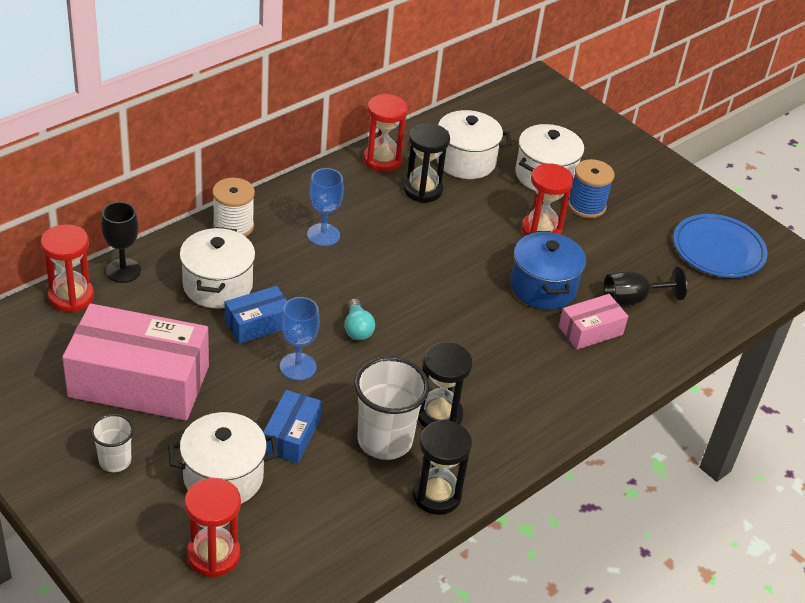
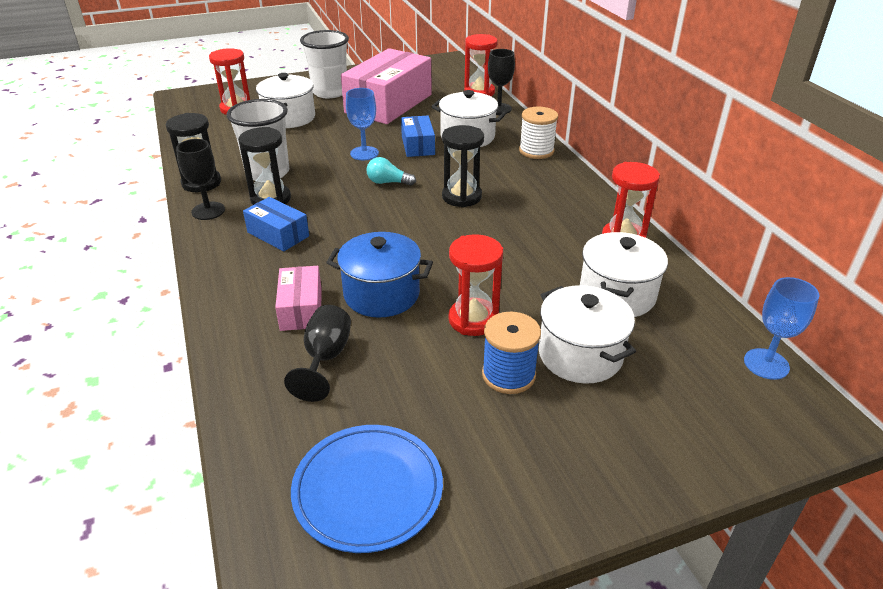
camera: 115 degrees right, 5 degrees down
white cup [90,414,134,472] -> white cup [300,30,349,98], size x1.81
blue box [263,390,322,463] -> blue box moved to [243,197,309,251]
blue goblet [307,168,344,246] -> blue goblet moved to [744,277,819,380]
black hourglass [403,123,450,203] -> black hourglass moved to [442,125,484,208]
none -> black goblet [176,139,225,220]

